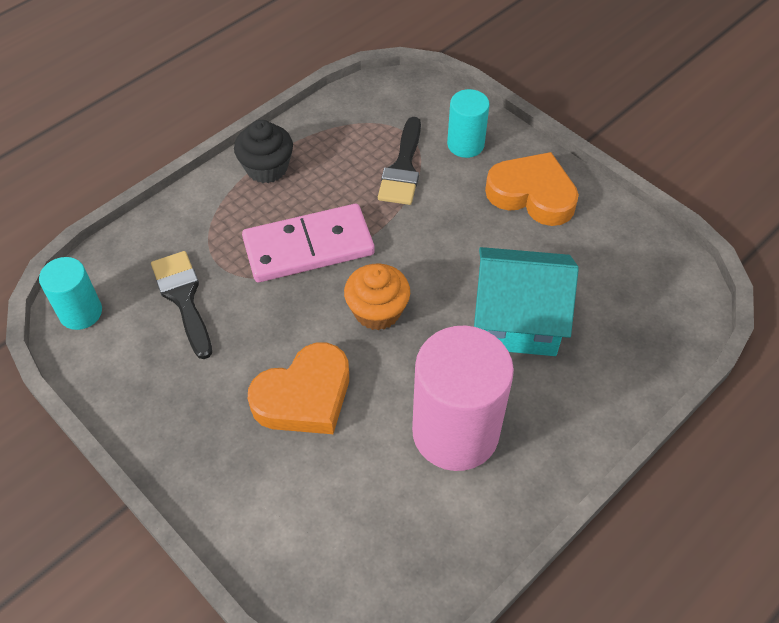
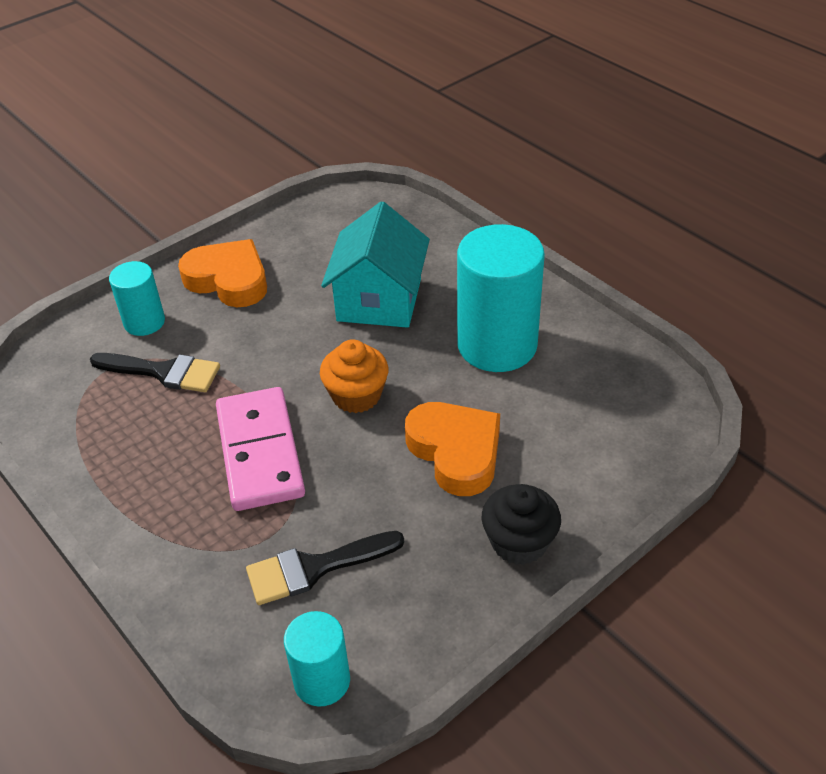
camera: 85 degrees left, 10 degrees down
black cupcake [234,120,293,183] -> black cupcake moved to [482,484,561,565]
pink cylinder [412,326,514,471] -> turquoise cylinder [457,224,545,372]
orange heart [485,152,579,226] -> orange heart turned 90 degrees clockwise [178,239,267,307]

